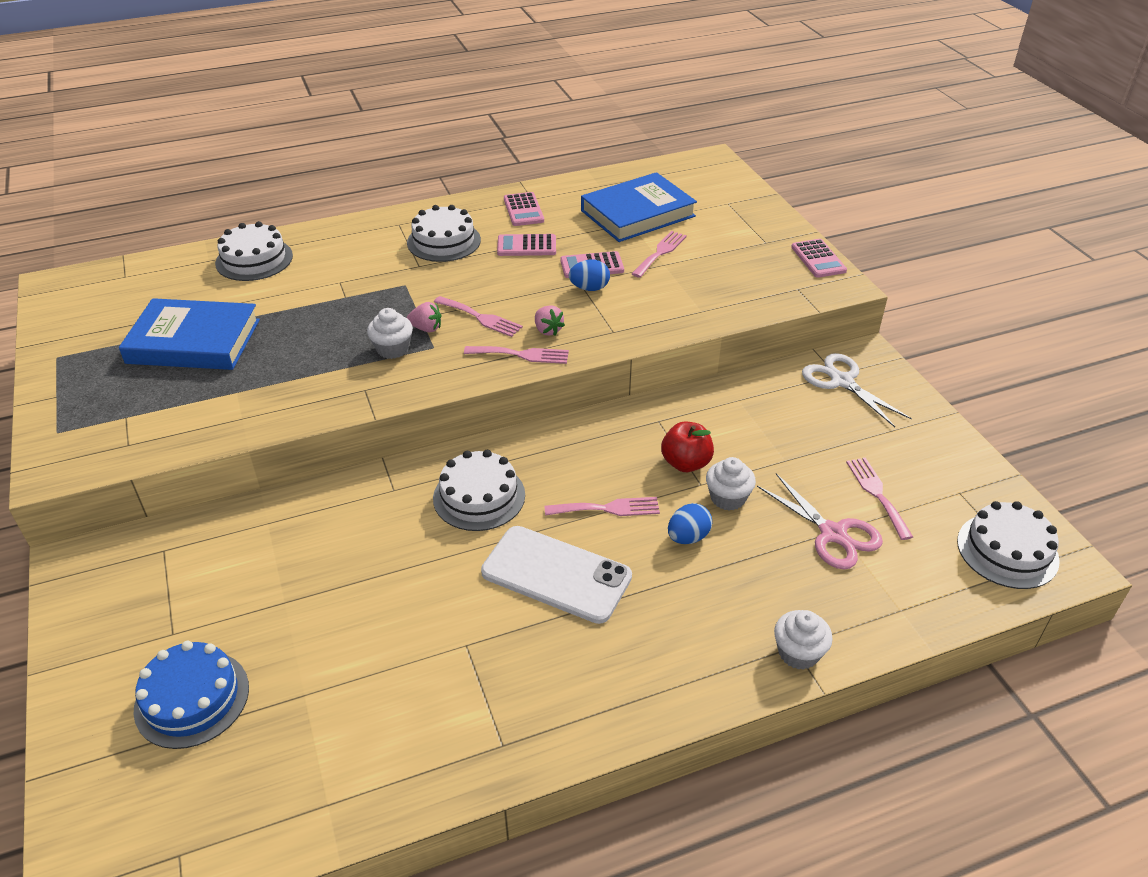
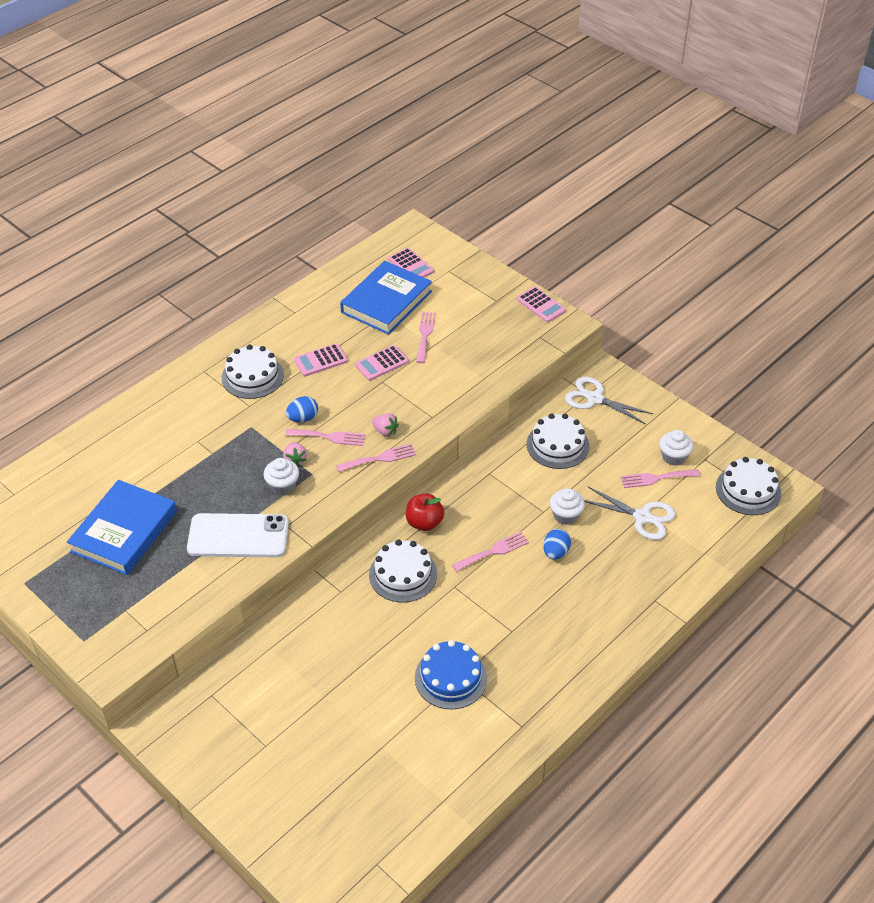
camera: 25 degrees left, 5 degrees up
blue book [119,298,260,370] -> blue book turned 45 degrees counterclockwise [67,480,177,575]
blue cake [134,641,249,749] -> blue cake moved to [415,640,487,709]
white cake [215,221,293,281] -> white cake moved to [527,413,589,469]
pink strawberry [407,302,441,332] -> pink strawberry turned 90 degrees clockwise [283,442,307,467]
white phone [481,526,632,624] -> white phone moved to [187,513,289,557]
pink calculator [504,192,544,226] -> pink calculator moved to [388,248,434,278]
blue egg [569,260,610,291] -> blue egg moved to [286,396,318,422]
red apple [661,422,714,472] -> red apple moved to [406,494,444,531]
pink scissors [757,473,883,569] -> white scissors [584,487,675,540]
white cupcake [774,610,833,670] -> white cupcake moved to [659,430,693,466]
pink fork [846,458,913,540] -> pink fork turned 60 degrees counterclockwise [621,469,700,488]

